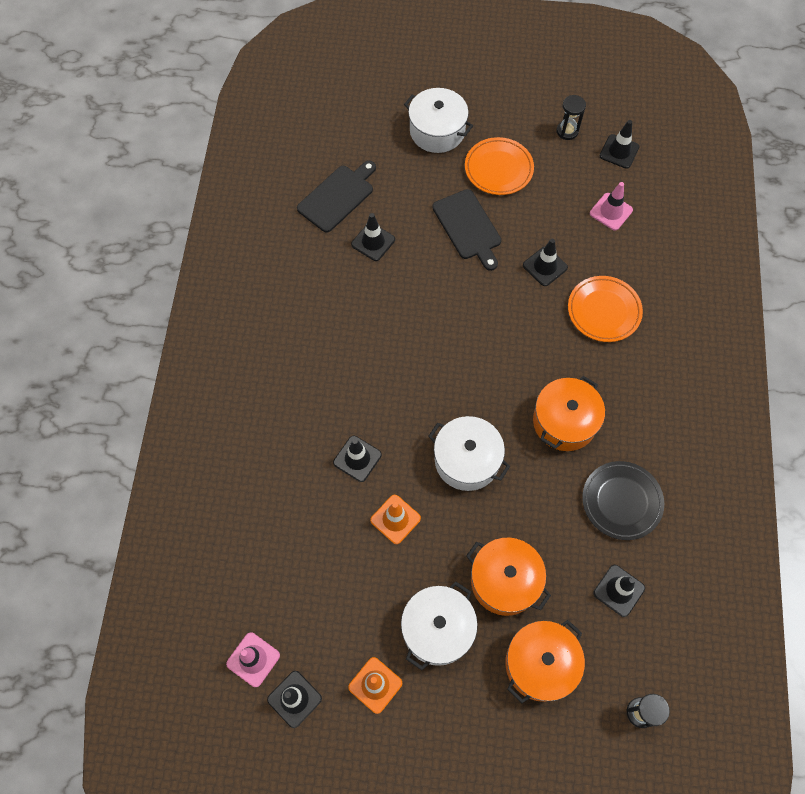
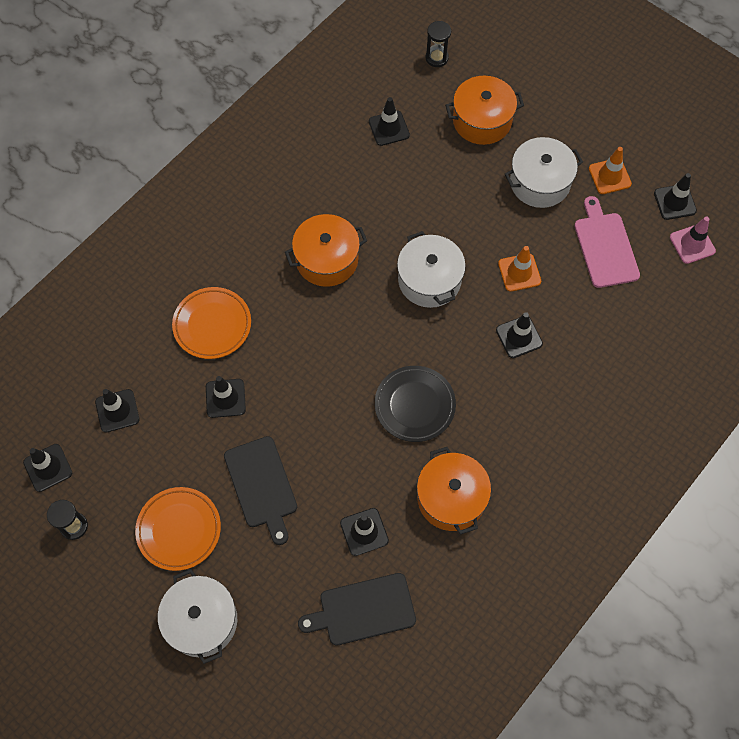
camera: 145 degrees left, 0 degrees up
black cutting board [432,189,501,271] -> black cutting board turned 150 degrees clockwise [224,436,297,545]
orange pot [466,538,551,616] -> orange pot moved to [417,447,491,535]
black plate [582,461,664,540] -> black plate moved to [375,366,456,442]
pink traffic cone [590,182,633,231] -> black traffic cone [95,389,139,433]
none -> pink cutting board [574,196,640,288]

